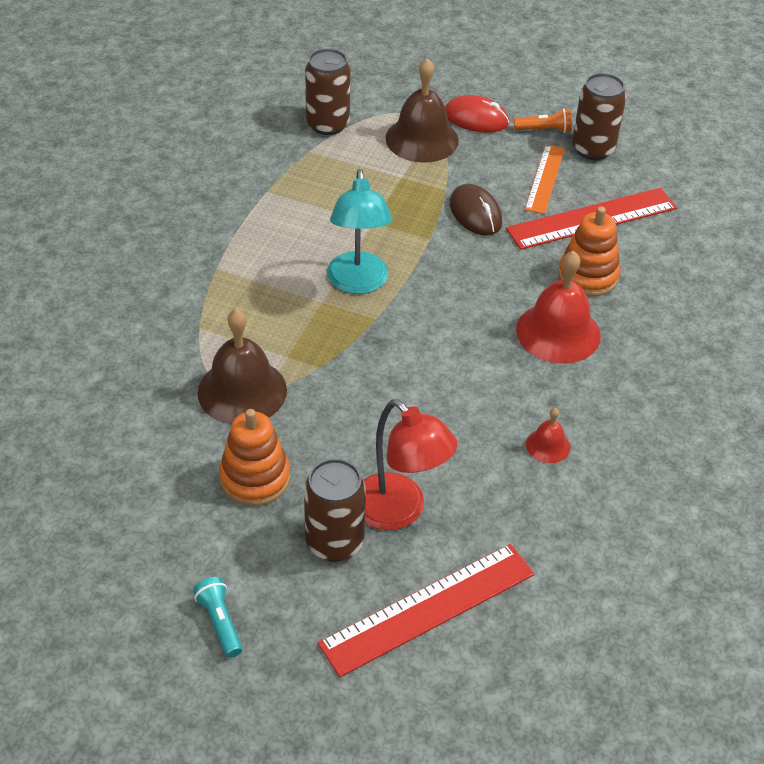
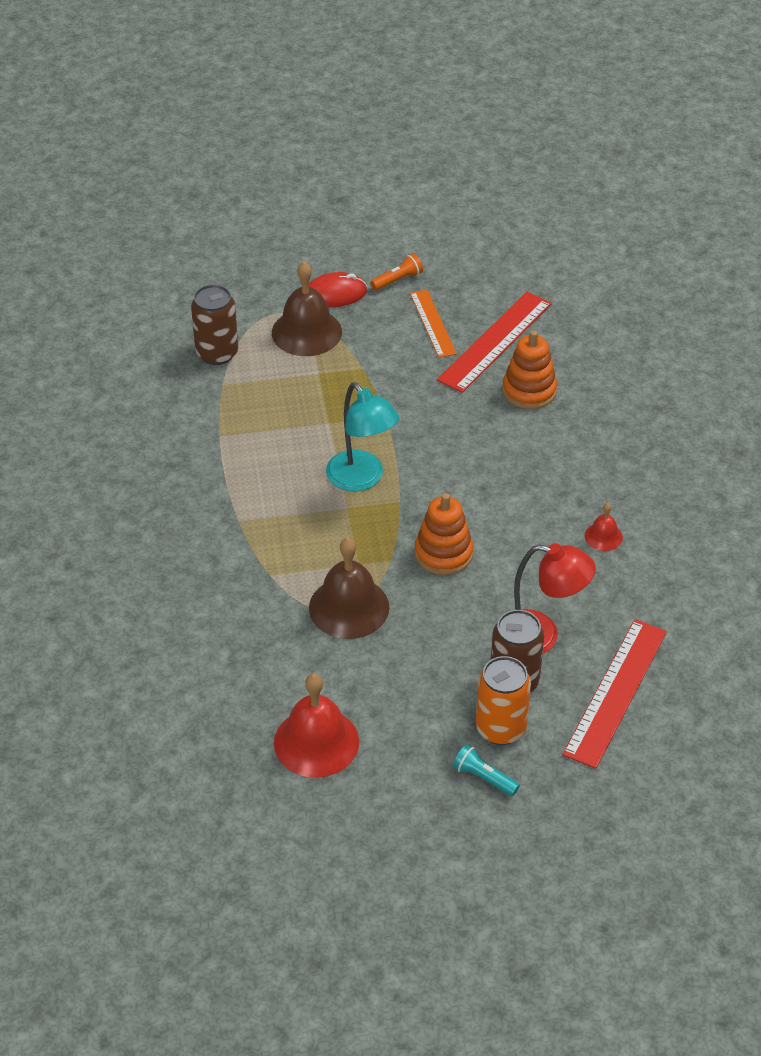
camera: 30 degrees left, 0 degrees up
orange stacking toy [219,409,290,506] -> orange stacking toy moved to [414,493,473,575]
brown mouse [450,184,502,236] -> none
red bell [516,250,601,364] -> red bell moved to [274,674,359,778]
brown can [572,73,626,160] -> none
none -> orange can [476,656,531,745]

